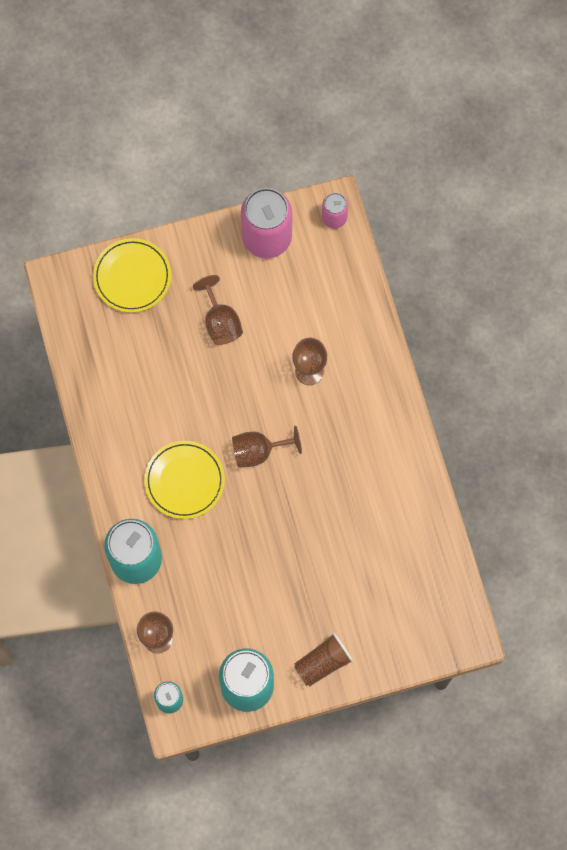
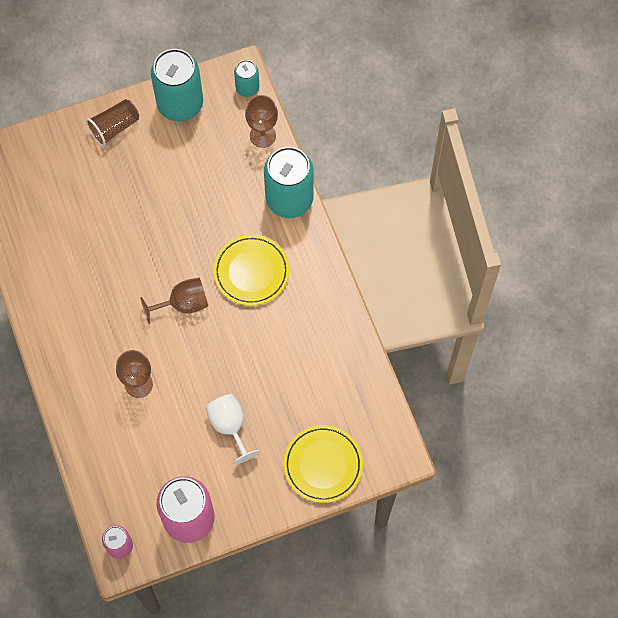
camera: 175 degrees right, 5 degrees down
brown goblet [193,275,243,345] -> white goblet [205,394,260,465]

